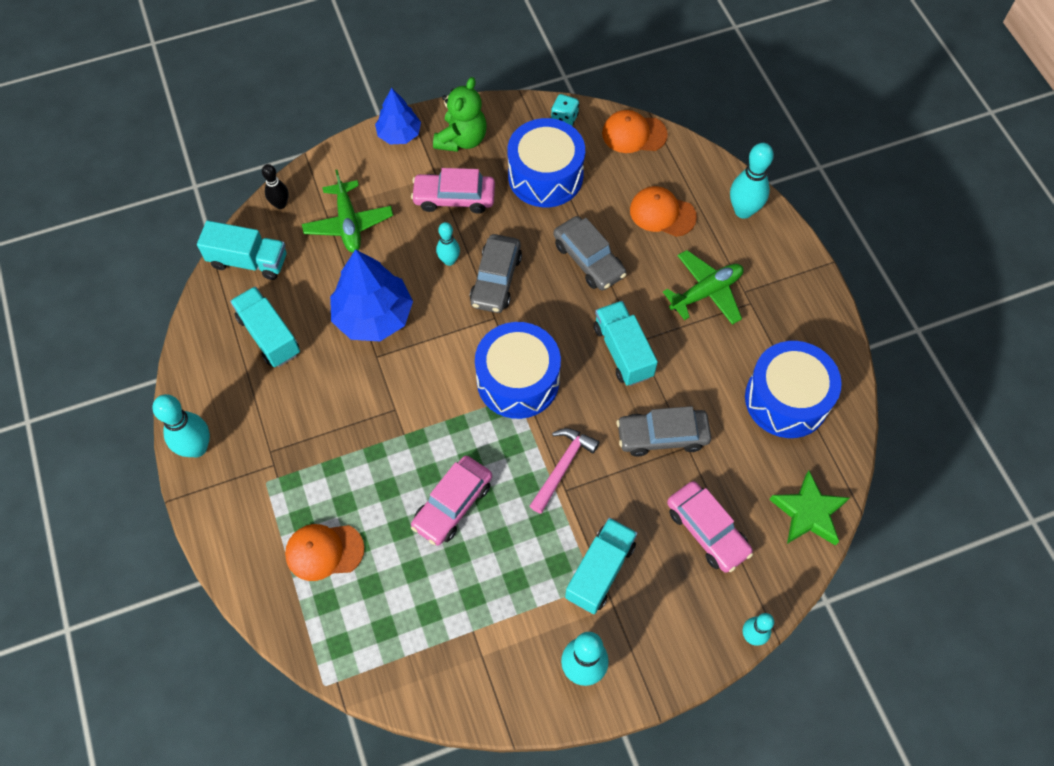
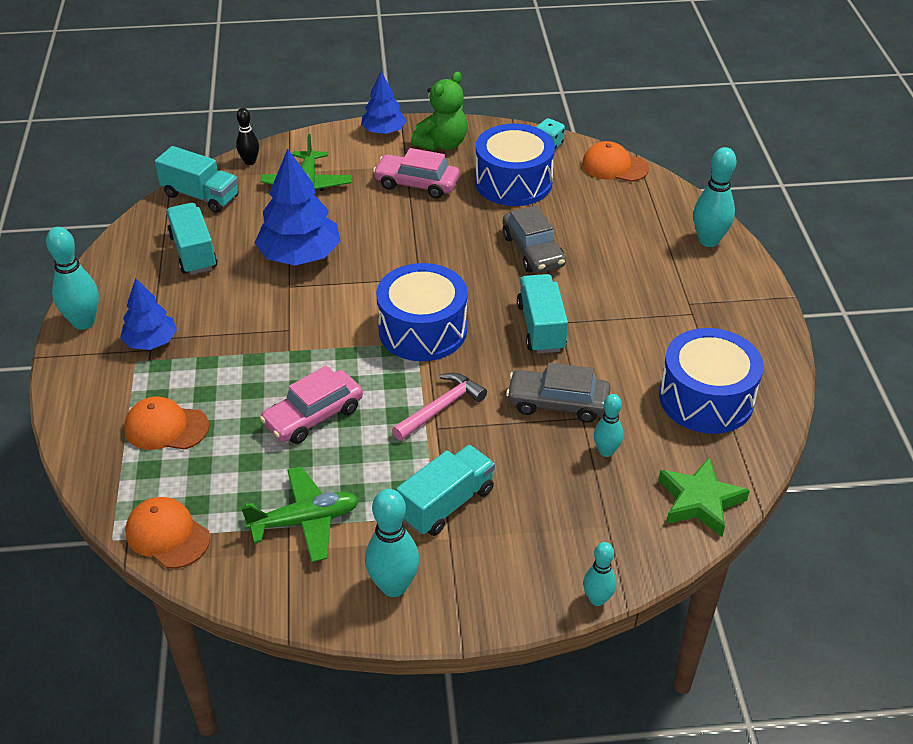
camera: 15 degrees right, 20 degrees down
turquoise bowling pin [436,222,460,266] -> turquoise bowling pin moved to [594,394,624,457]
grey car [470,234,522,313] -> none
orange cap [630,186,697,237] -> orange cap moved to [125,497,210,569]
green plane [663,250,743,325] -> green plane moved to [241,466,359,562]
pink car [667,481,753,573] -> none
none -> blue tree [120,278,177,350]

